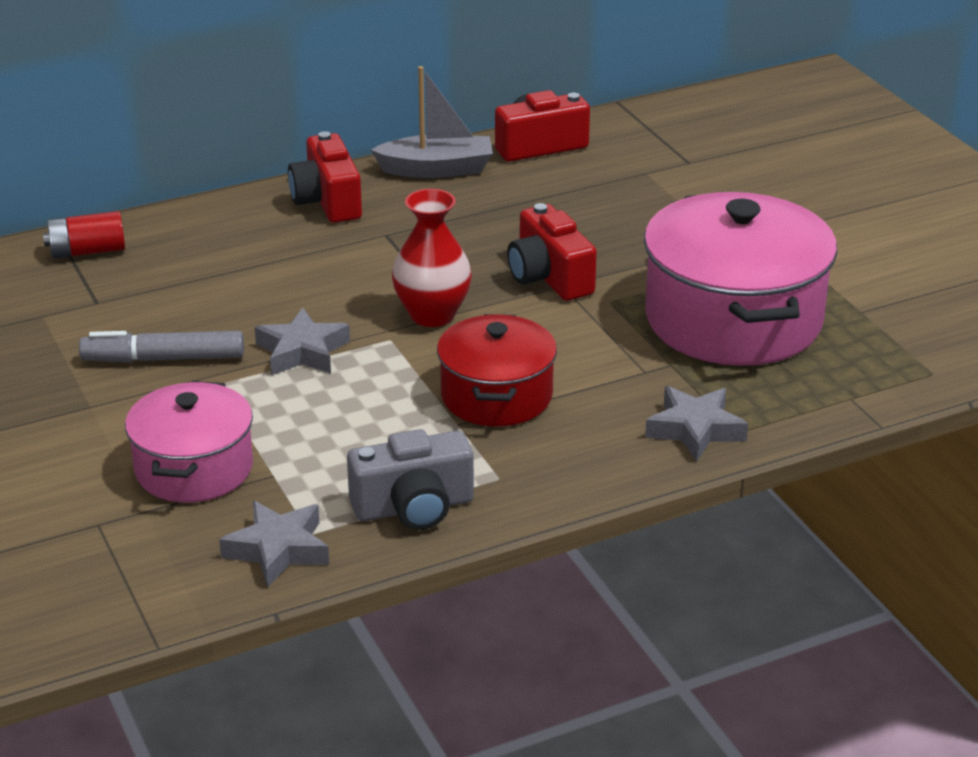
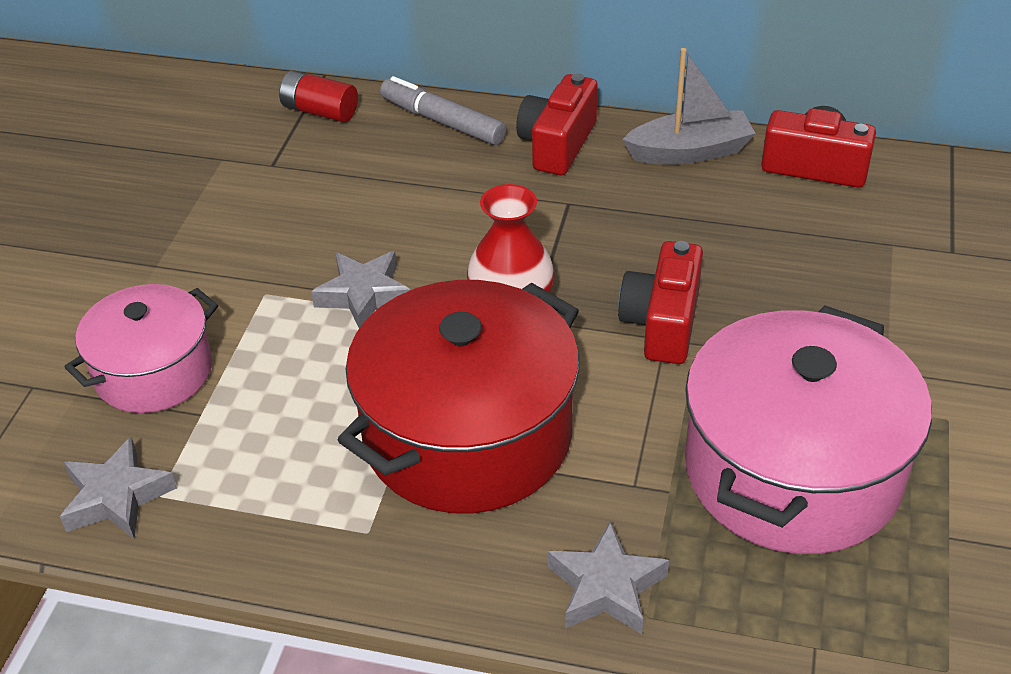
camera: 40 degrees right, 10 degrees up
grey marker [79,331,244,363] -> grey marker moved to [380,76,506,145]
grey camera [347,429,474,530] -> none
grey boat [371,66,493,178] -> grey boat turned 45 degrees counterclockwise [622,48,756,165]
red pot [437,314,557,427] -> red pot [338,280,580,514], size x1.68

